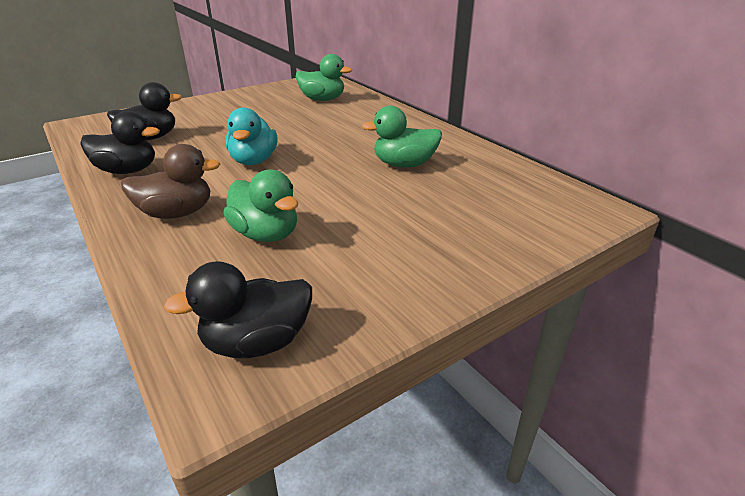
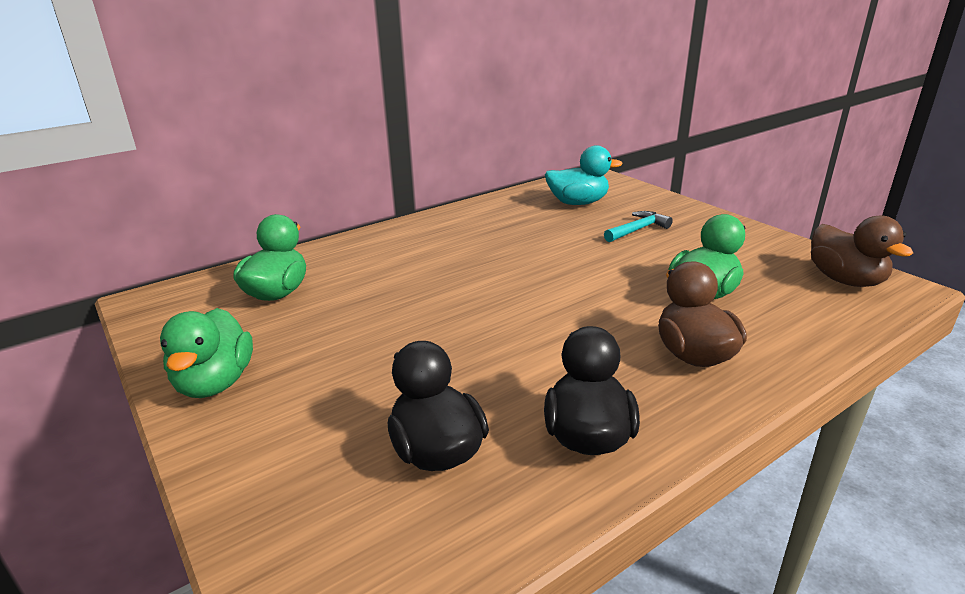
camera: 90 degrees left, 5 degrees down
black duck [164,261,312,358] -> brown duck [811,215,913,287]
turquoise duck [225,107,278,165] -> turquoise duck moved to [545,145,622,205]
green duck [362,106,442,167] -> green duck moved to [160,308,253,398]
none -> turquoise hammer [604,211,673,242]

